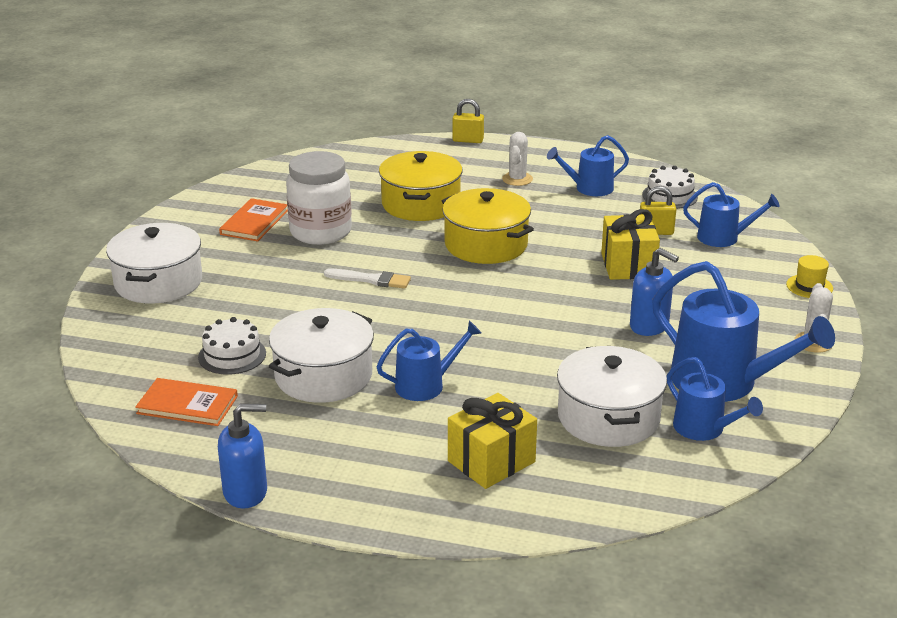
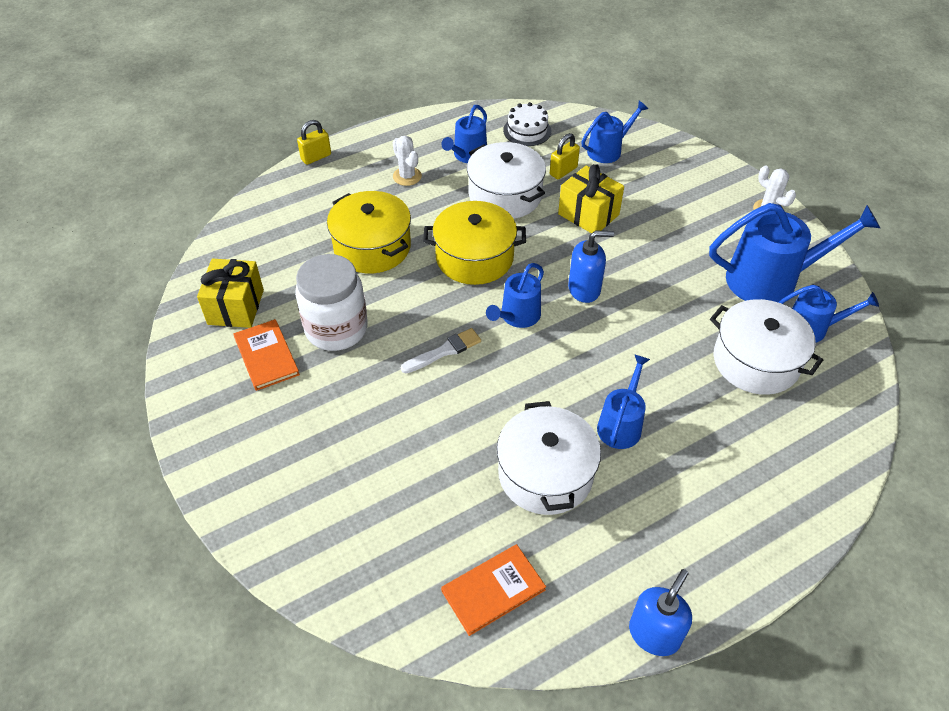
camera: 45 degrees left, 20 degrees up
white pot [106,223,202,304] -> white pot moved to [467,142,546,219]
white cake [198,317,266,375] -> none
yellow gift [448,393,537,489] -> yellow gift moved to [197,259,264,328]
blue soap dispenser [630,248,679,336] -> blue soap dispenser moved to [568,231,614,303]
yellow hat [786,255,833,298] -> none
none -> blue watering can [486,263,544,328]

